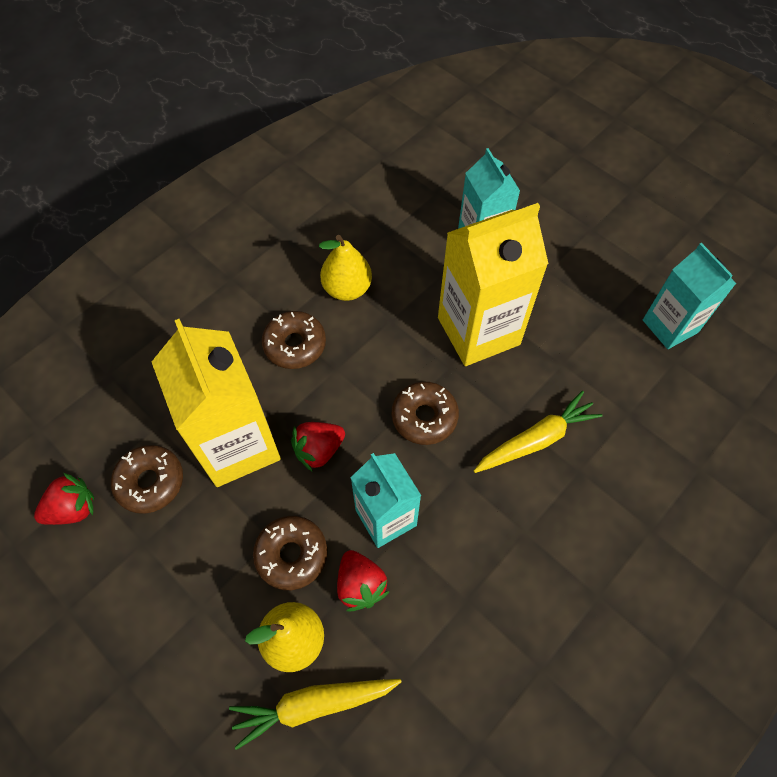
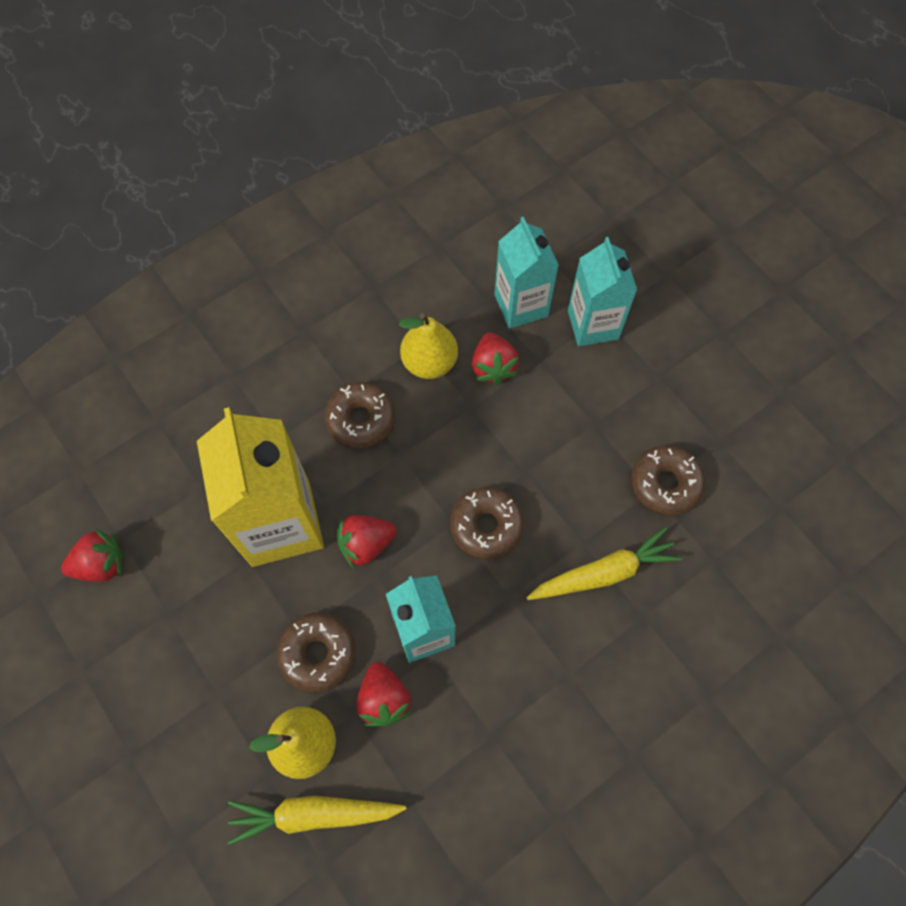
camera: 10 degrees right, 5 degrees up
brown donut [111,445,183,514] -> brown donut moved to [631,446,705,516]
yellow carton [438,203,548,366] -> none
turquoise carton [643,243,737,349] -> turquoise carton moved to [494,217,559,329]
none -> red strawberry [472,332,519,385]

